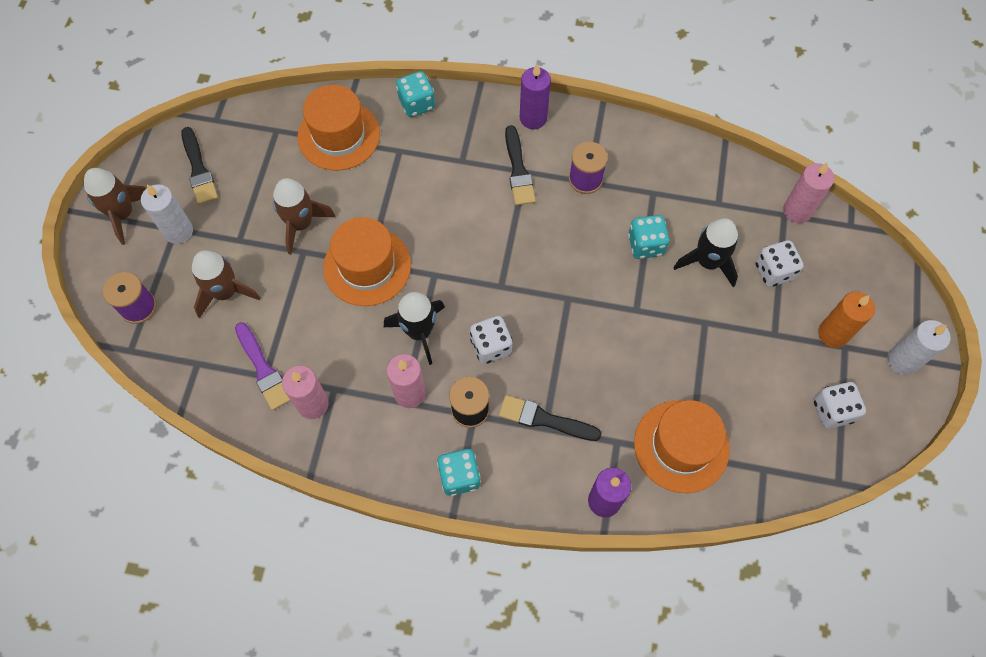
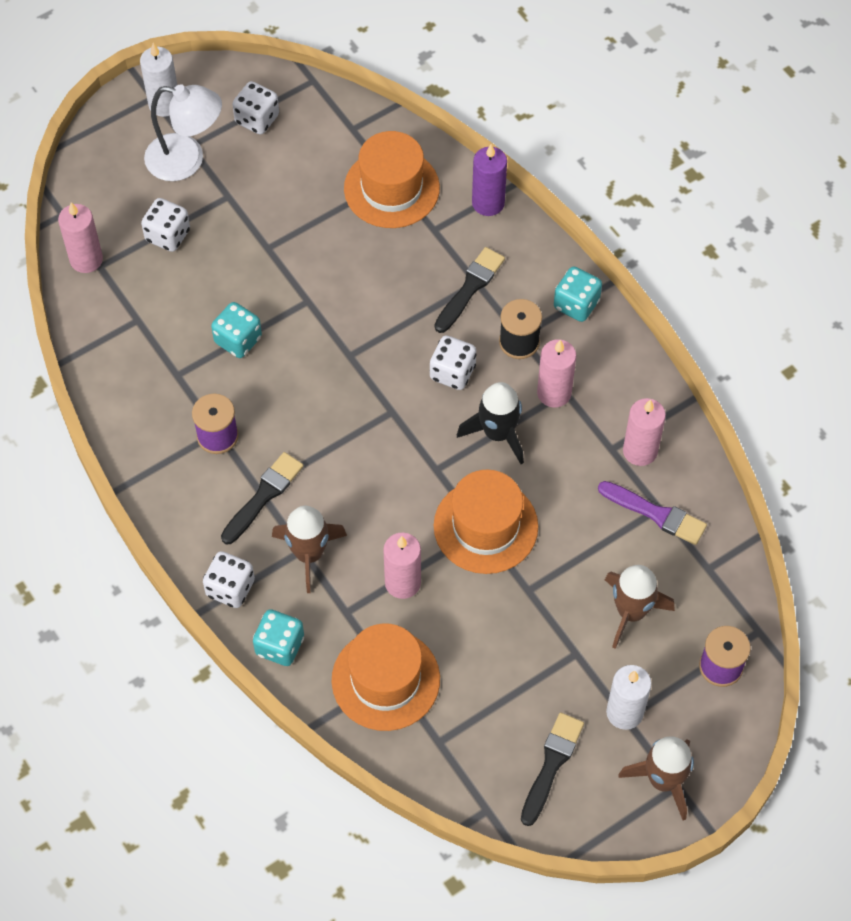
camera: 135 degrees left, 5 degrees down
purple brush [235,322,291,410] -> purple brush turned 105 degrees clockwise [598,481,707,545]
brown rocket [273,178,335,255] -> brown rocket moved to [272,506,347,593]
black brush [499,395,602,441] -> black brush turned 120 degrees counterclockwise [435,247,505,333]
purple candle [520,64,551,129] -> none
black rocket [673,218,738,287] -> none
orange candle [818,292,875,348] -> white lamp [144,84,222,181]
none -> white dice [203,551,255,608]
none -> pink candle [383,532,421,599]

